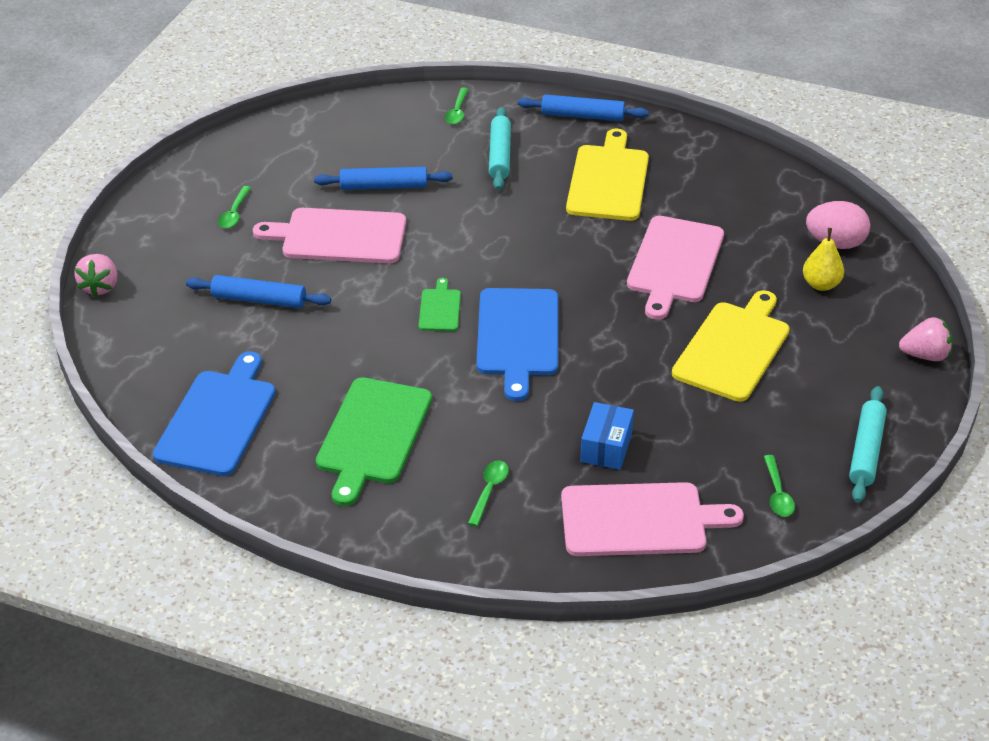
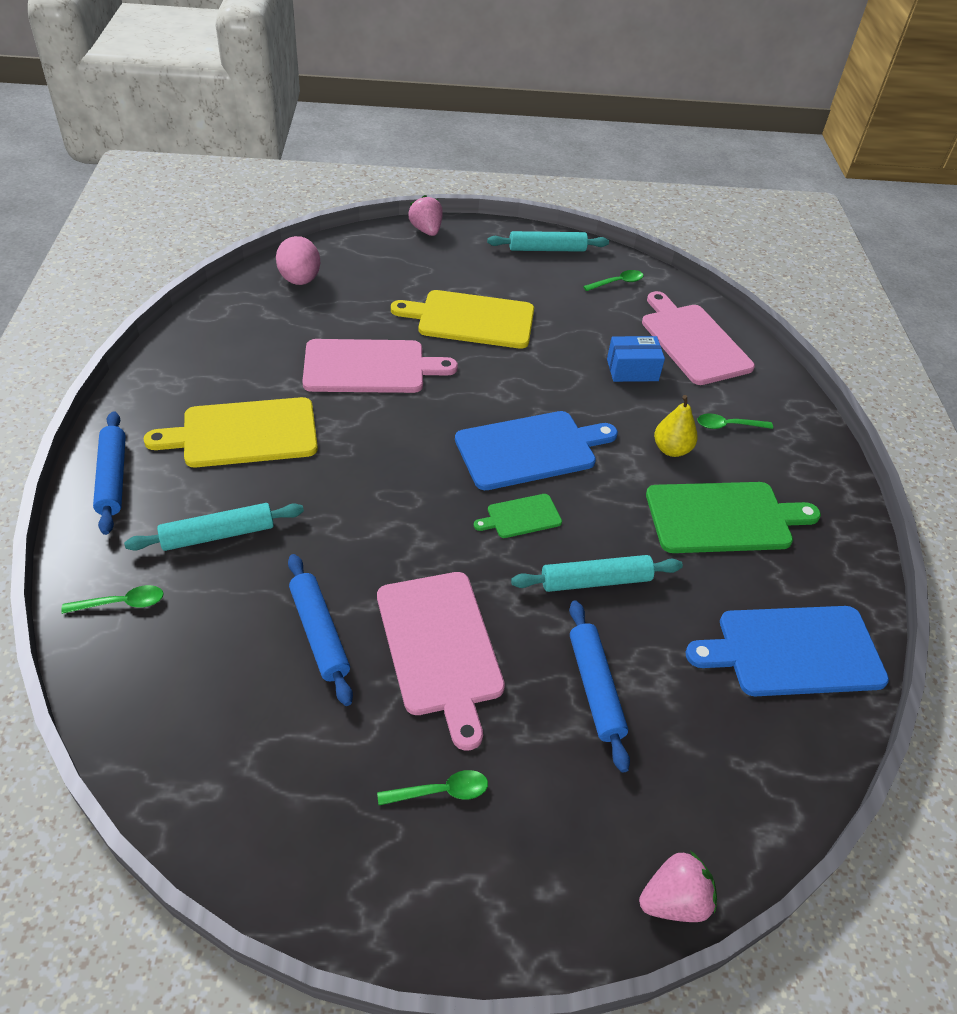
camera: 115 degrees left, 5 degrees up
yellow pear [803,228,844,291] -> yellow pear moved to [654,395,698,457]
none -> turquoise rolling pin [511,555,683,592]

